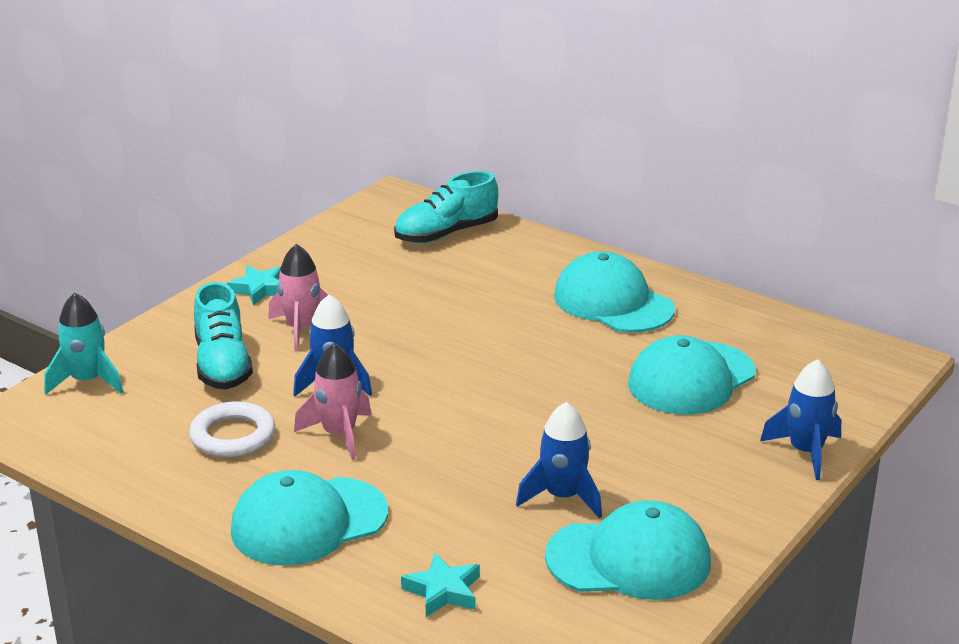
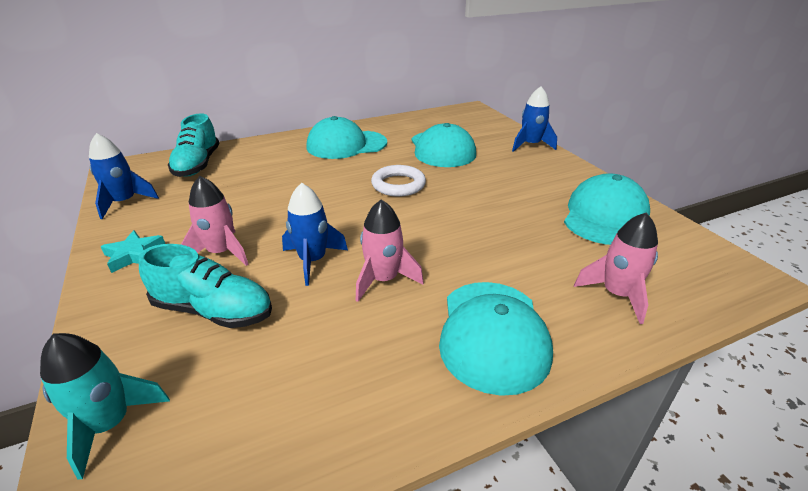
camera: 60 degrees left, 5 degrees up
white ring [189,401,275,458] -> white ring moved to [371,165,426,197]
turquoise star [401,553,480,617] -> pink rocket [574,212,658,324]
blue rocket [516,402,602,519] -> blue rocket moved to [89,133,159,219]

